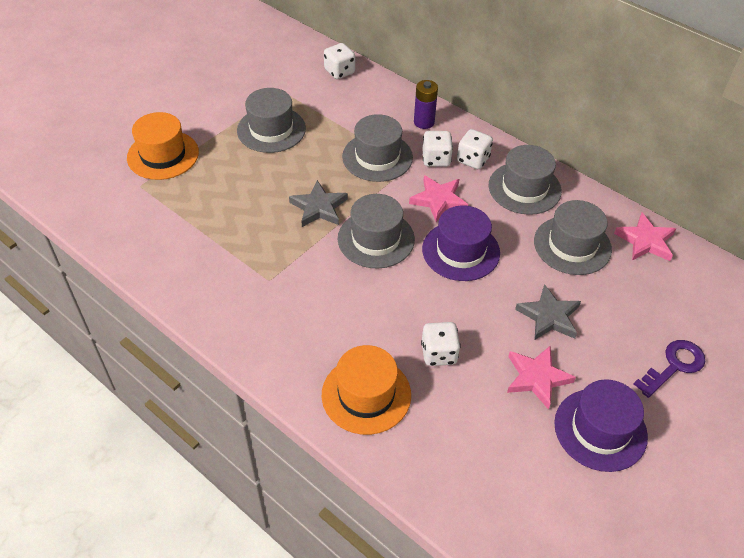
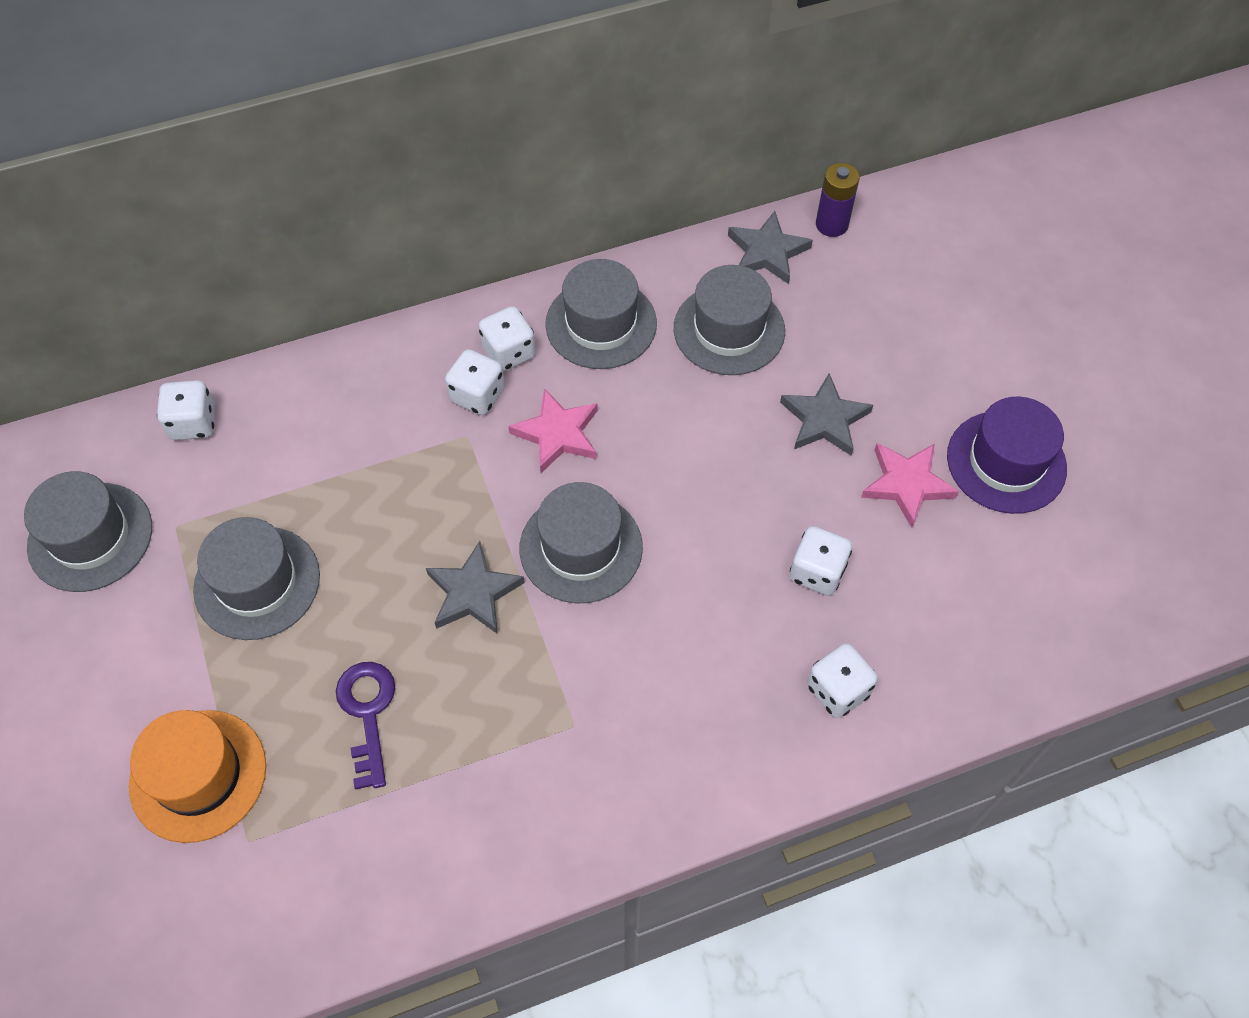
camera: 60 degrees left, 10 degrees up
orange hat [322,345,411,435] -> white dice [807,643,878,718]
grey hat [342,114,413,182] -> grey hat moved to [24,471,152,592]
purple battery [414,80,438,129] -> purple battery moved to [816,163,859,237]
purple hat [422,205,500,281] -> none
pink star [614,213,676,261] -> grey star [728,211,813,284]
purple key [634,340,705,398] -> purple key moved to [336,662,395,790]

